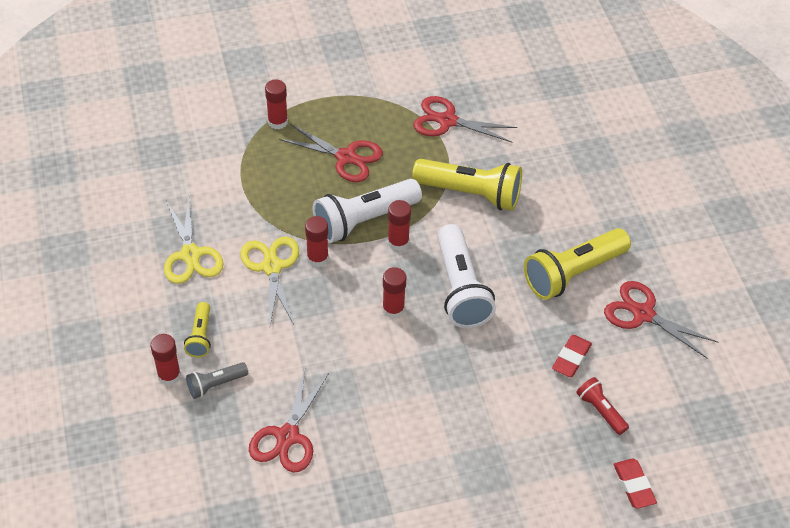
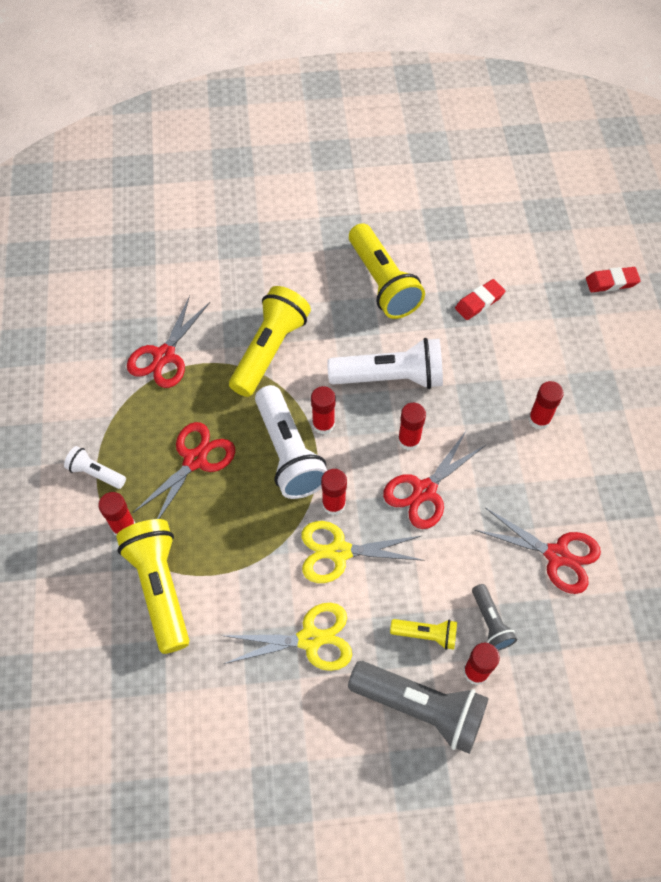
camera: 80 degrees left, 10 degrees up
red eraser [552,335,592,377] -> red eraser turned 75 degrees counterclockwise [455,279,505,320]
red flashlight [576,377,629,435] -> none
red scissors [604,281,718,358] -> red scissors moved to [383,431,486,529]
none -> white flashlight [64,446,126,489]
none -> yellow flashlight [116,519,189,654]
none -> grey flashlight [348,661,489,754]
none -> red glue stick [528,381,564,430]

